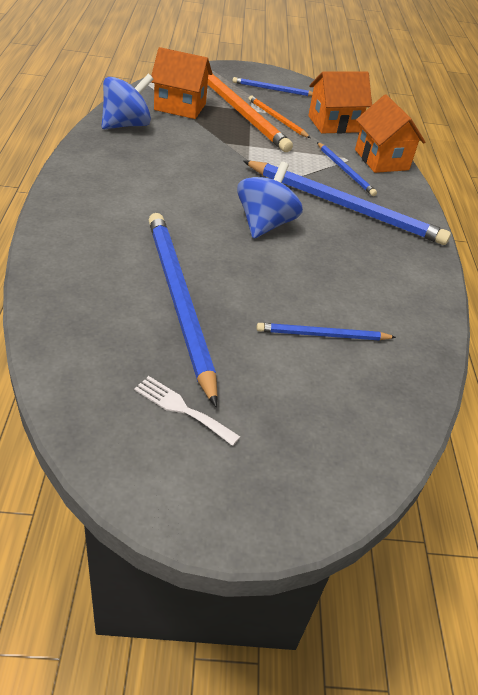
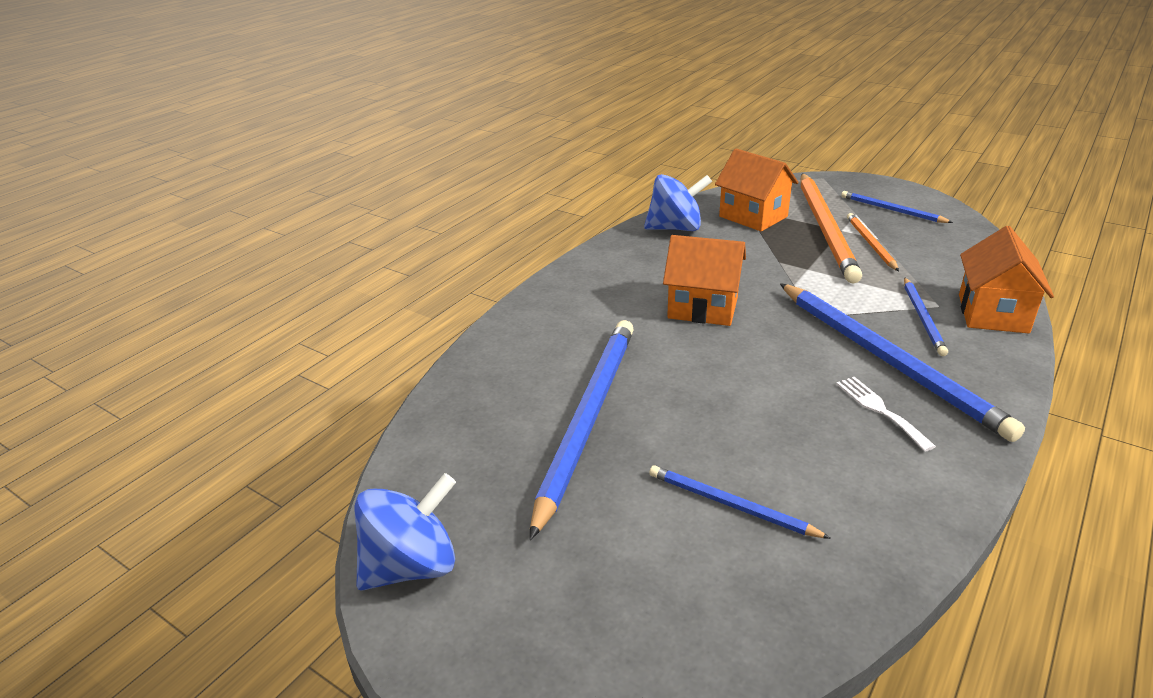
camera: 40 degrees right, 10 degrees down
white fork [134,376,240,446] -> white fork moved to [836,377,936,452]
blue spinning top [237,161,303,239] -> blue spinning top moved to [354,473,456,591]
orange house [308,71,372,134] -> orange house moved to [663,235,746,326]

